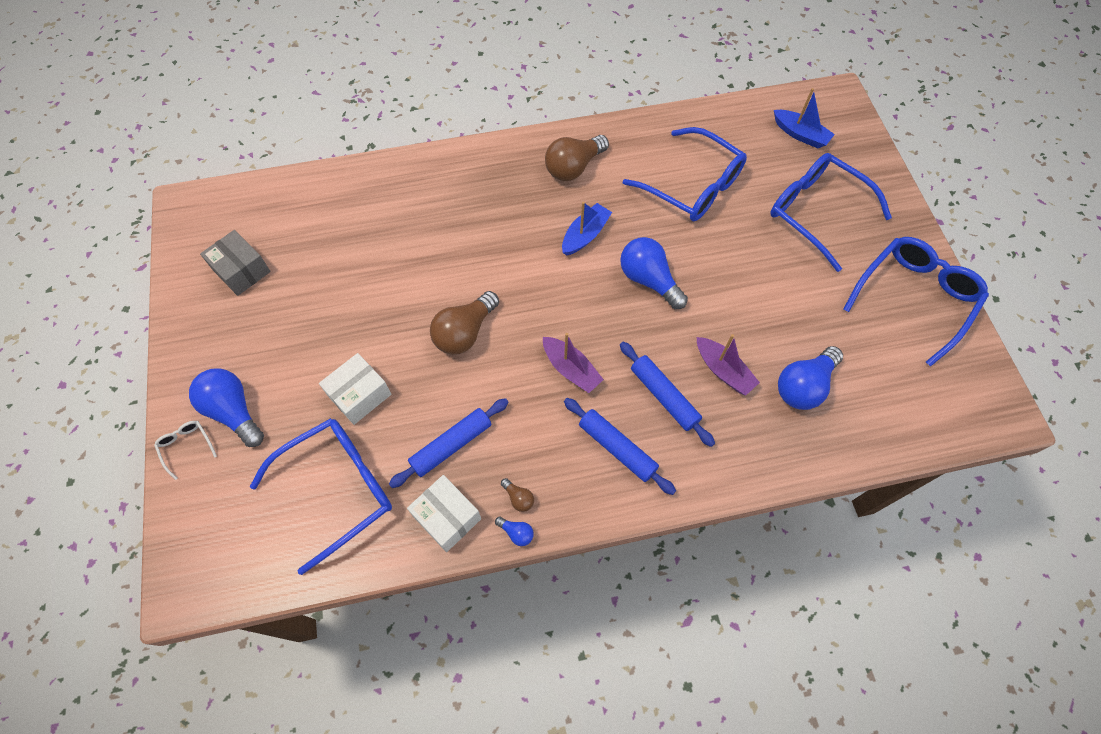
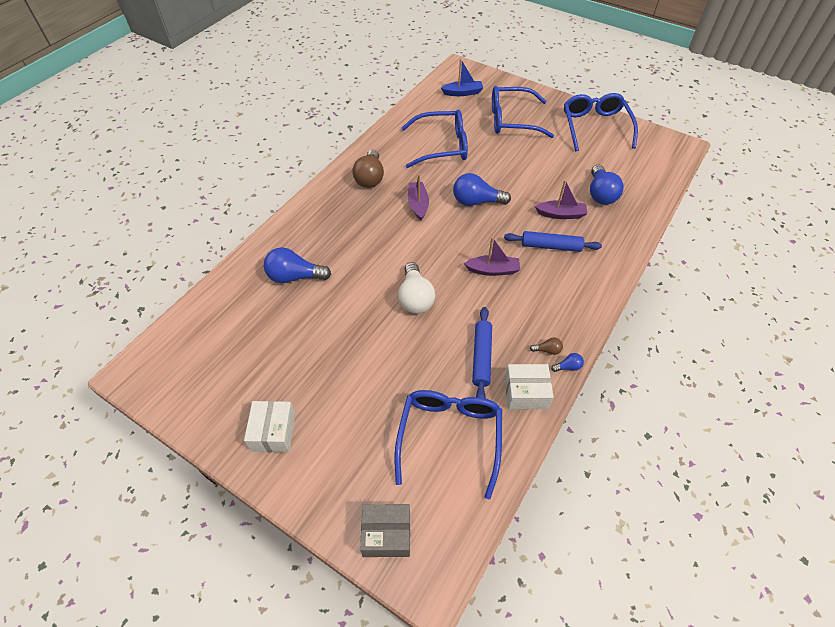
camera: 45 degrees left, 10 degrees down
white glasses [154,421,217,480] -> none
blue light bulb [189,368,264,447] -> blue light bulb moved to [264,247,331,283]
grey box [200,230,271,296] -> grey box moved to [360,504,410,557]
white box [319,353,391,425] -> white box moved to [244,401,296,452]
brown light bulb [430,291,499,354] -> white light bulb [398,262,435,314]
blue boat [562,202,612,256] -> purple boat [408,174,429,221]
blue rolling pin [564,398,676,495] -> none

